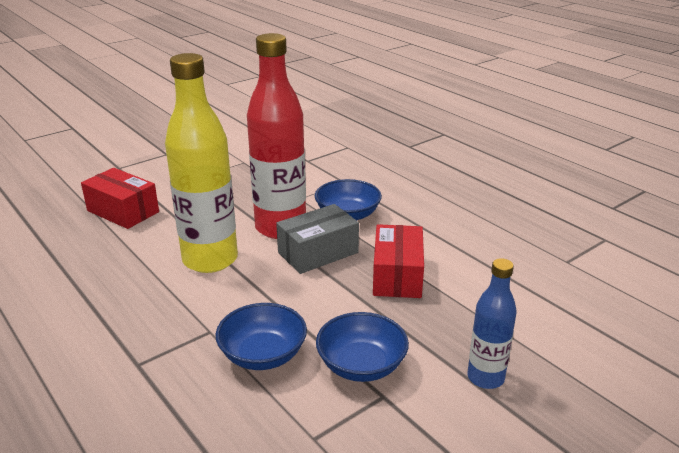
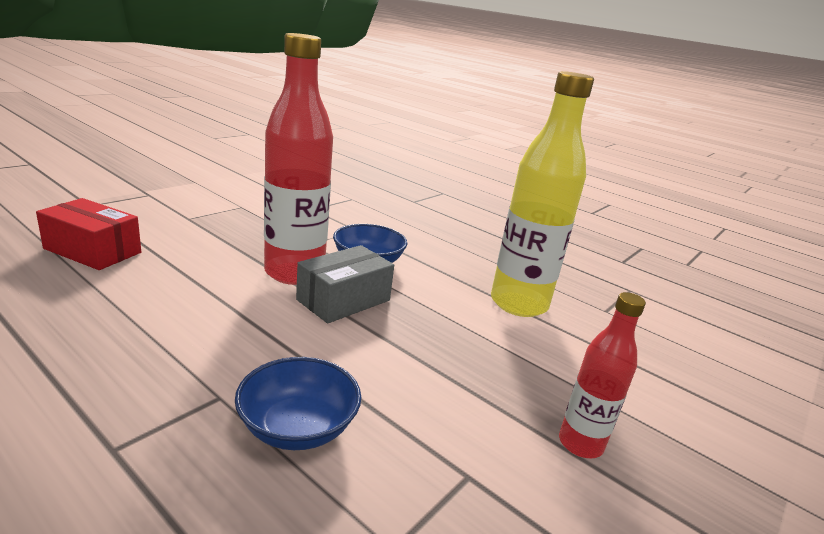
camera: 15 degrees left, 5 degrees down
yellow bottle [165,53,238,273] -> yellow bottle moved to [491,71,594,317]
blue bowl [316,312,409,382] -> none
red box [373,224,424,298] -> none
blue bottle [467,258,517,389] -> red bottle [559,292,646,458]

